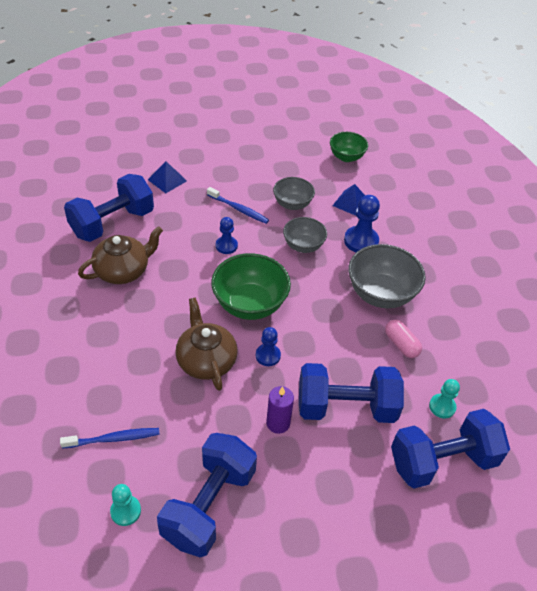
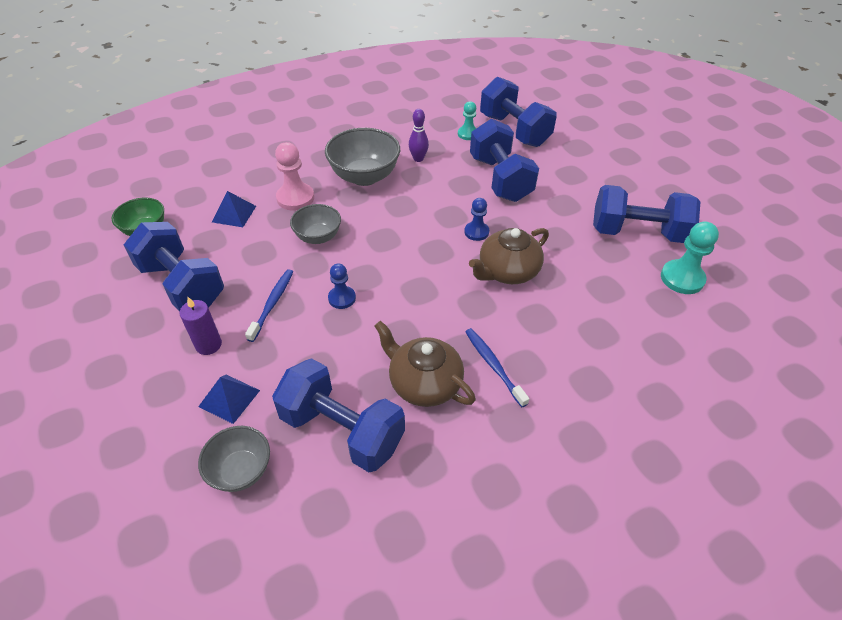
camera: 105 degrees left, 0 degrees up
blue toothbrush [60,428,160,449] -> blue toothbrush moved to [465,328,529,407]
turquoise pawn [110,484,141,526] -> turquoise pawn [661,222,719,294], size x1.59
green bowl [211,253,291,320] -> none
purple candle [266,386,294,434] -> purple candle moved to [180,297,222,355]
grey bowl [273,177,315,210] -> grey bowl moved to [198,426,270,492]
blue pawn [344,195,380,252] -> pink pawn [275,142,314,211]
pink capsule [385,320,422,358] -> purple bowling pin [409,109,429,162]
none -> blue dumbbell [124,222,224,312]

